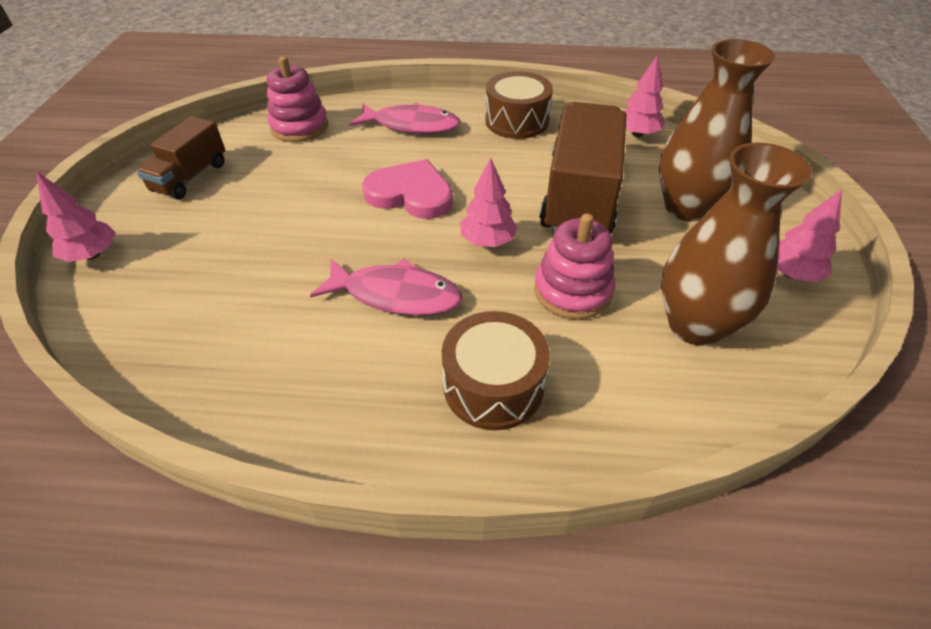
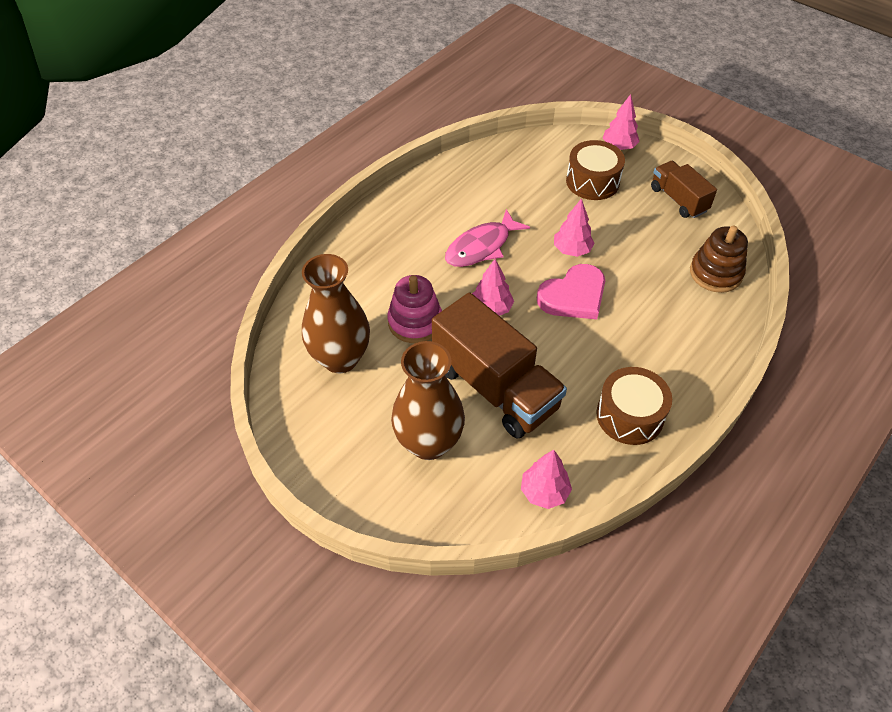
camera: 125 degrees right, 5 degrees up
pink stacking toy [267,56,328,142] -> brown stacking toy [690,225,748,293]
pink fish [350,103,461,134] -> none
brown drum [442,311,550,430] -> brown drum moved to [566,140,625,200]
pink tree [777,189,842,282] -> pink tree moved to [554,198,594,257]

